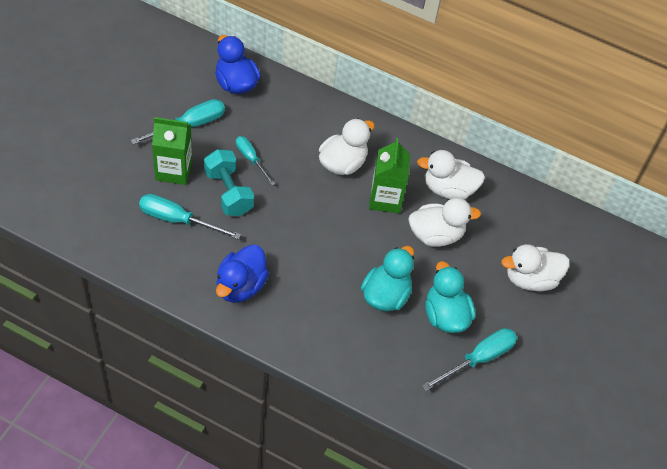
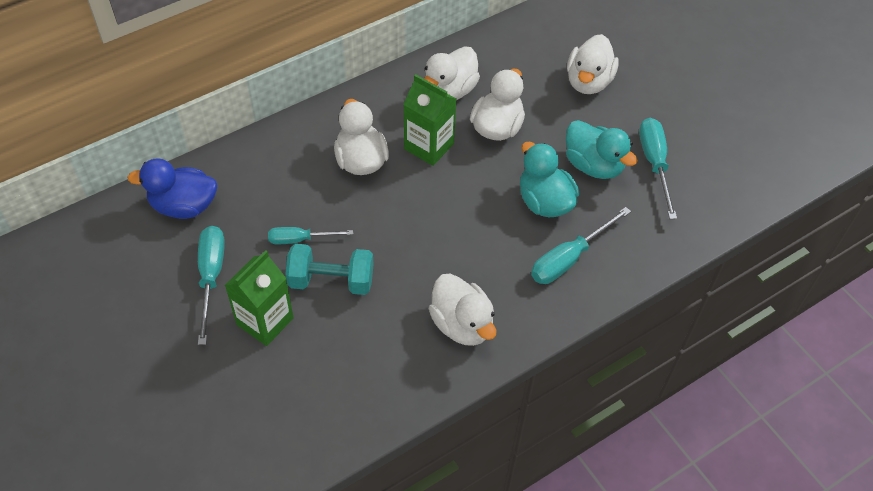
camera: 55 degrees left, 0 degrees up
turquoise screwdriver [139,194,241,240] -> turquoise screwdriver moved to [531,207,631,284]
blue duck [216,245,269,303] -> white duck [429,274,497,346]
turquoise duck [425,261,475,333] -> turquoise duck turned 150 degrees counterclockwise [566,120,638,179]

